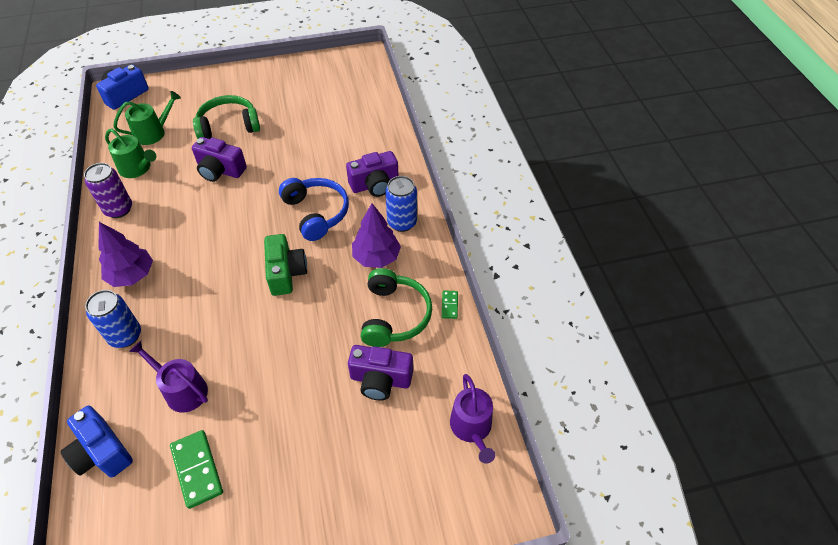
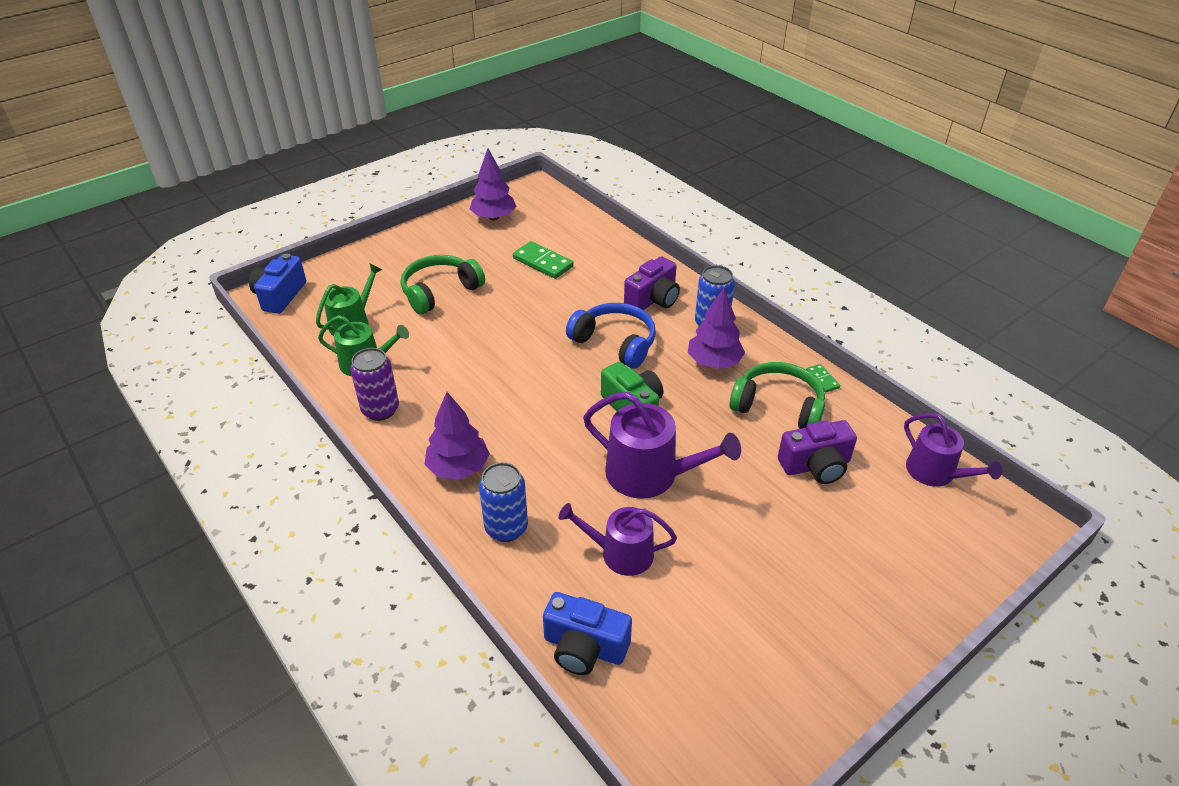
camera: 25 degrees left, 10 degrees down
green domino [170,430,223,509] -> green domino moved to [513,241,574,279]
purple camera [192,137,247,182] -> none
green headphones [360,268,432,347] -> green headphones turned 45 degrees counterclockwise [729,362,825,429]
none -> purple tree [470,148,516,220]
none -> purple watering can [583,392,741,499]

